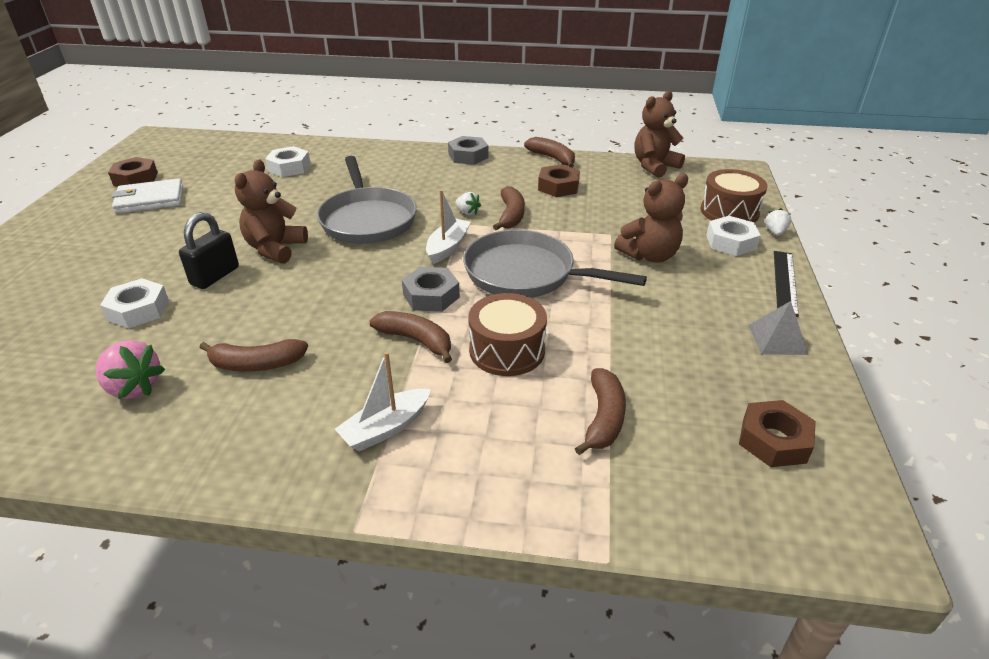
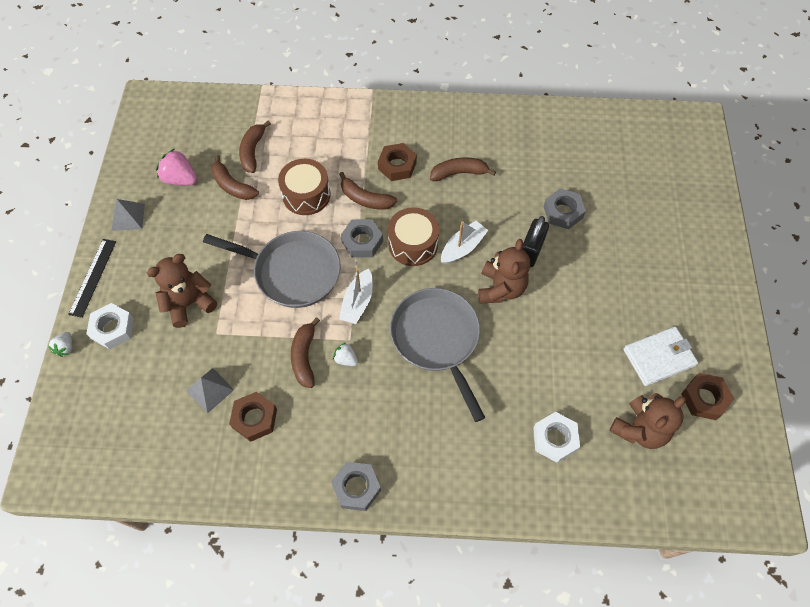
camera: 175 degrees right, 25 degrees up
pink strawberry [96,340,165,399] -> pink strawberry moved to [156,149,197,186]
white nut [100,278,169,328] -> grey nut [543,188,586,229]
white boat [335,352,431,451] -> white boat moved to [441,221,488,264]
brown banana [524,137,575,168] -> brown banana moved to [211,155,259,200]
brown teddy bear [635,91,685,178] -> brown teddy bear moved to [609,393,686,449]
brown drum [701,169,768,223] -> brown drum moved to [388,207,439,266]
brown nut [739,400,816,467] -> brown nut moved to [378,143,417,181]
none -> grey pyramid [186,368,234,413]

